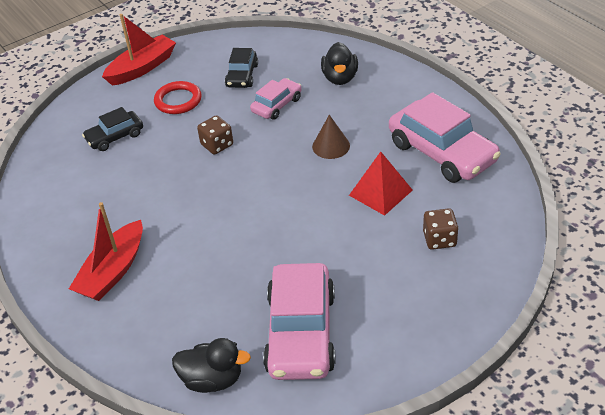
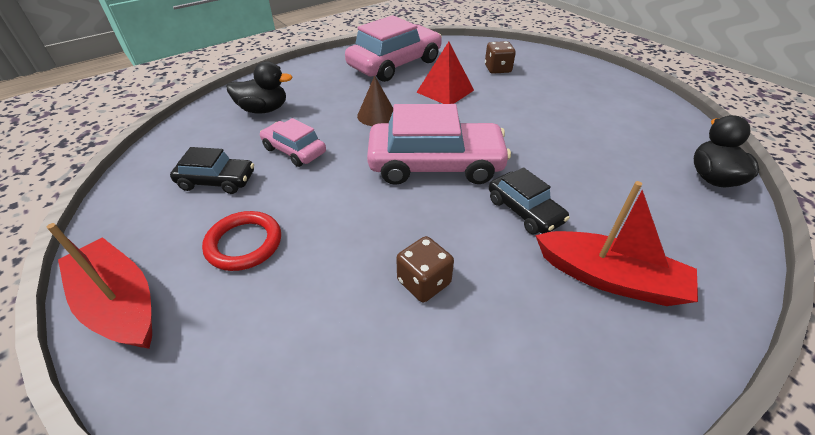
camera: 95 degrees left, 0 degrees up
black car [82,107,143,151] -> black car moved to [489,167,570,234]
brown dice [197,115,233,155] -> brown dice moved to [396,236,454,302]
pink car [263,263,335,380] -> pink car moved to [367,104,511,185]

